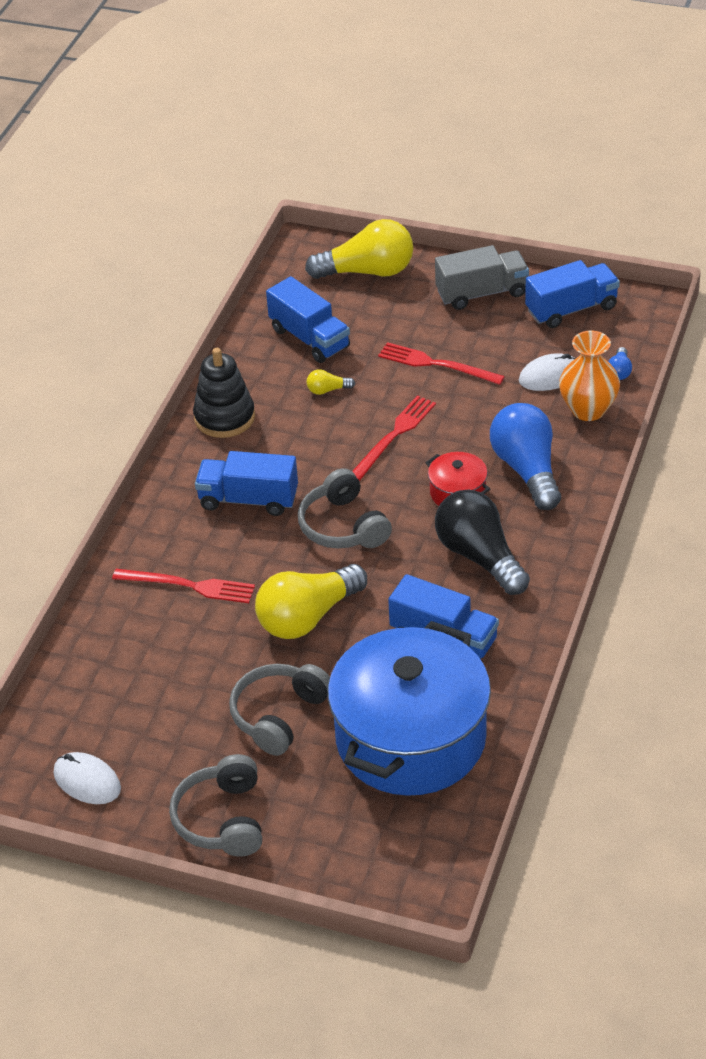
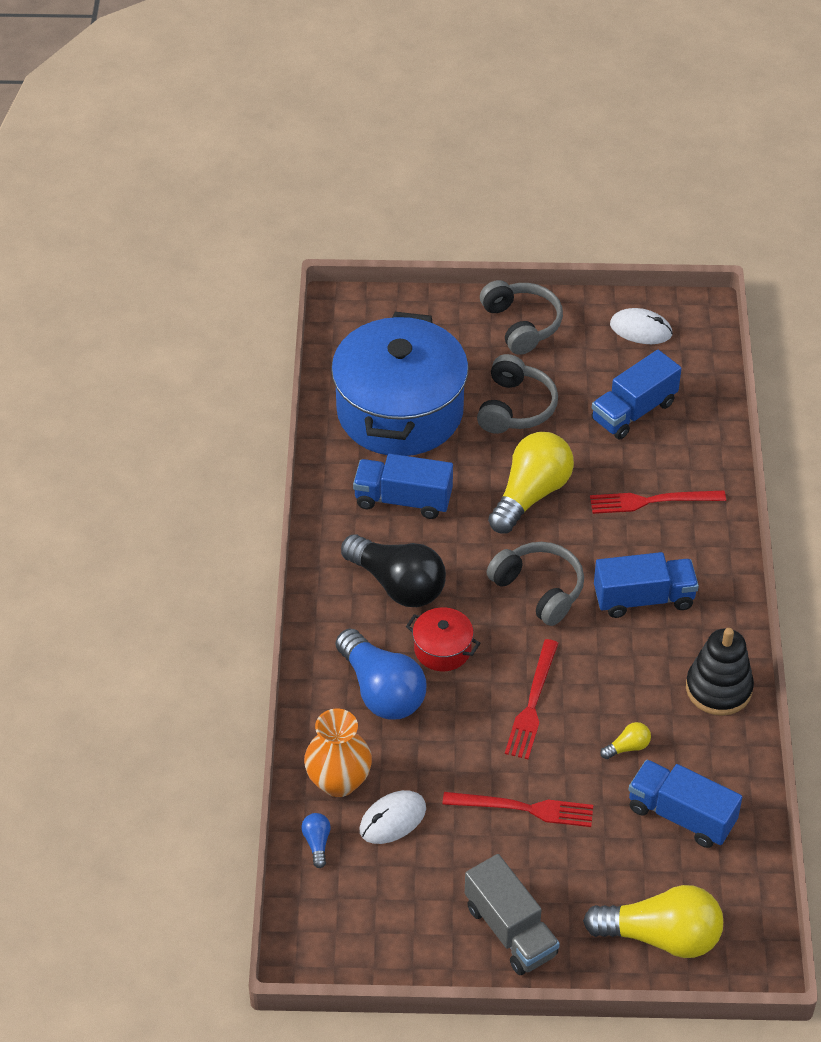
camera: 160 degrees right, 5 degrees up
yellow light bulb [305,219,413,279] -> yellow light bulb turned 150 degrees counterclockwise [583,885,723,958]
grey truck [435,245,529,310] -> grey truck turned 90 degrees counterclockwise [465,854,560,975]
blue truck [525,260,620,328] -> blue truck moved to [591,350,682,439]

